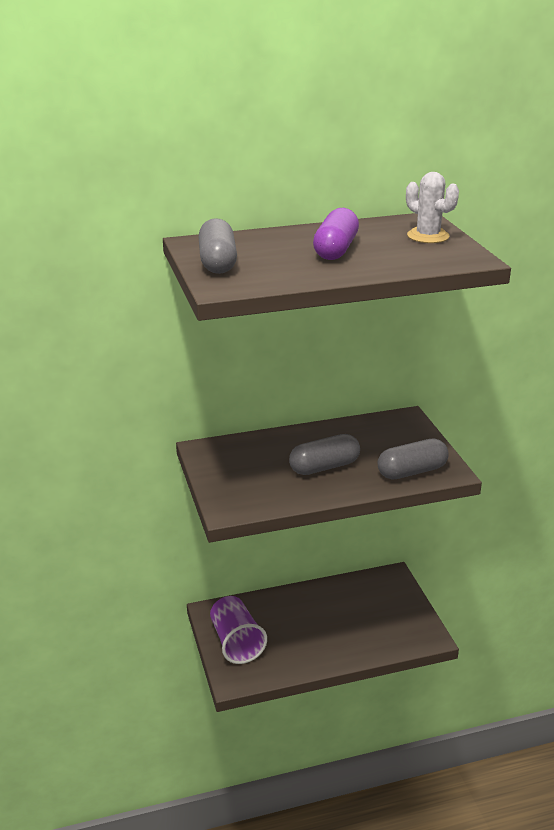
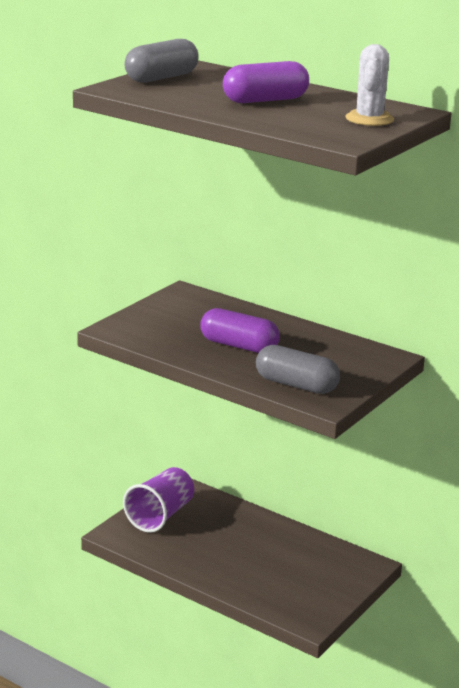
camera: 50 degrees right, 5 degrees down
grey capsule [289,434,360,475] -> purple capsule [200,308,280,353]

